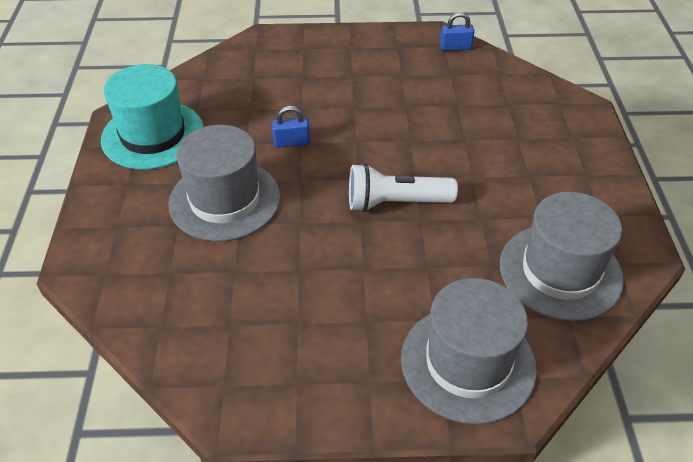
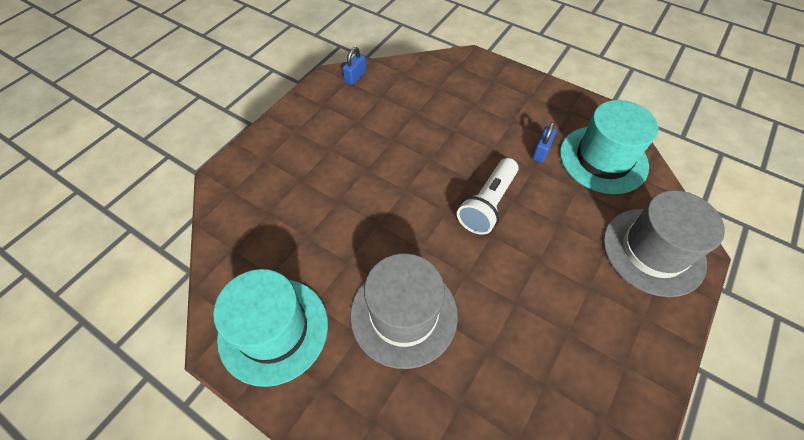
camera: 55 degrees left, 10 degrees up
blue padlock [272,106,310,148] -> blue padlock moved to [532,122,557,163]
grey hat [500,192,624,321] -> turquoise hat [560,100,658,194]

